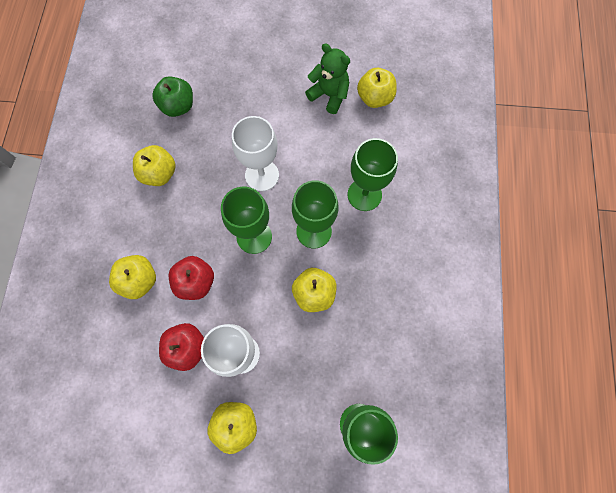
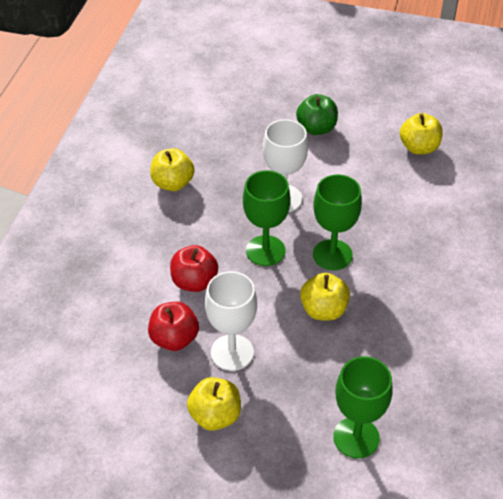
camera: 10 degrees right, 25 degrees down
yellow apple [109,255,156,299] -> none
green apple [152,76,193,117] -> green apple moved to [296,94,338,135]
green teddy bear [305,43,350,114] -> none
green goblet [348,138,398,211] -> none

